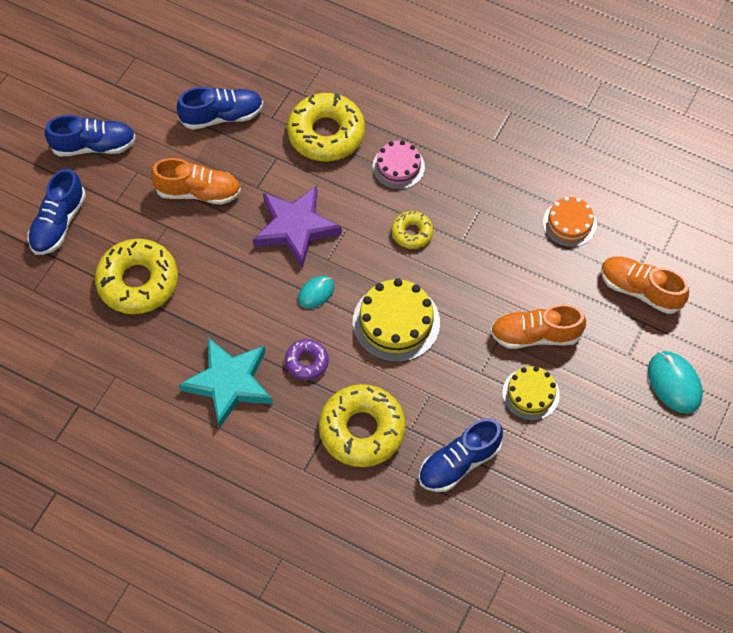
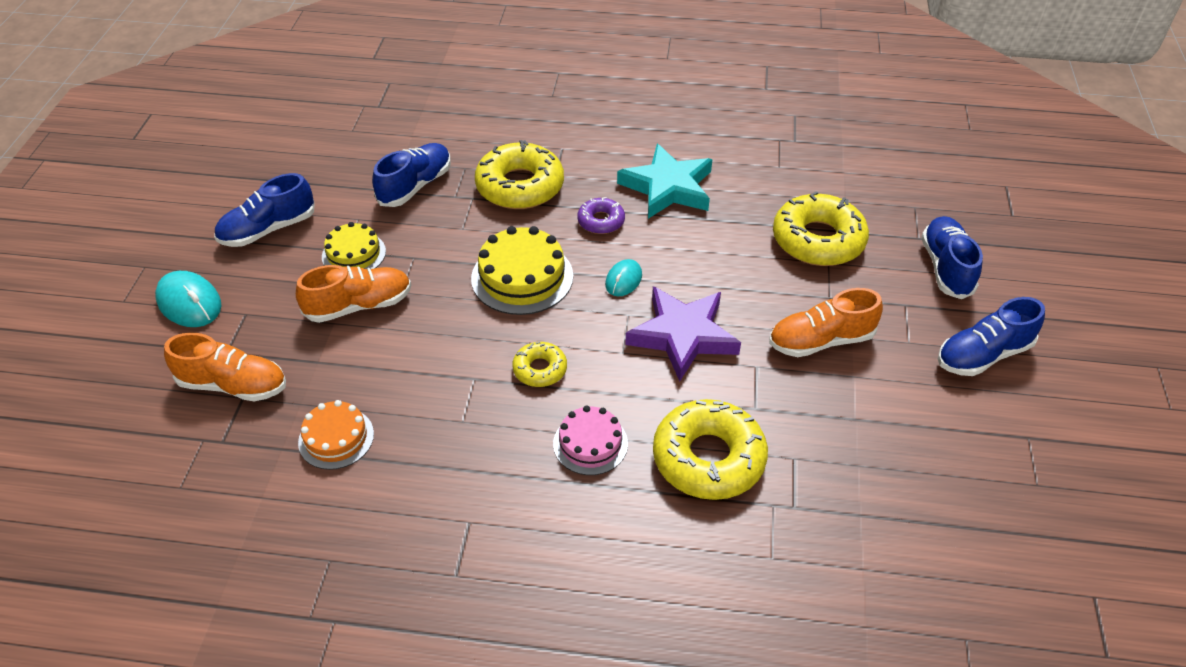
camera: 160 degrees right, 15 degrees down
blue shoe [177,87,263,130] -> blue shoe moved to [214,173,315,247]

